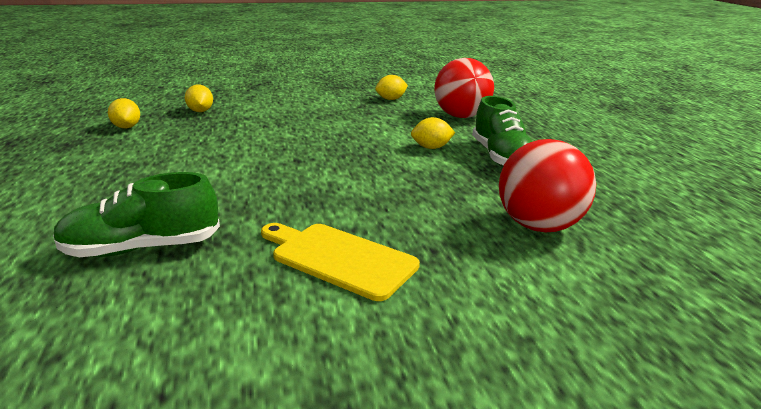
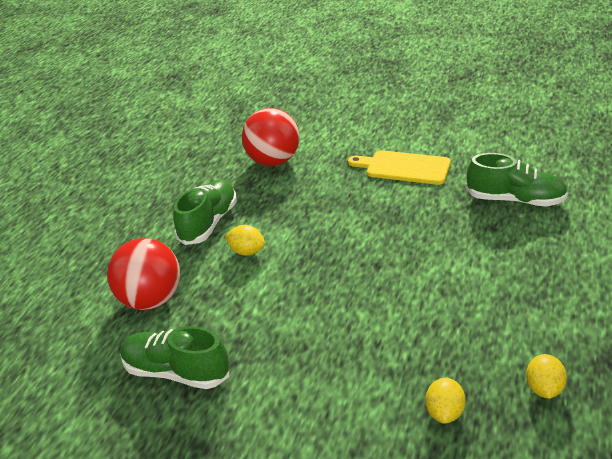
camera: 145 degrees left, 10 degrees up
yellow cutting board [261,223,420,301] -> yellow cutting board turned 135 degrees clockwise [348,150,451,185]
yellow lemon [375,75,408,100] -> green shoe [120,326,229,389]

